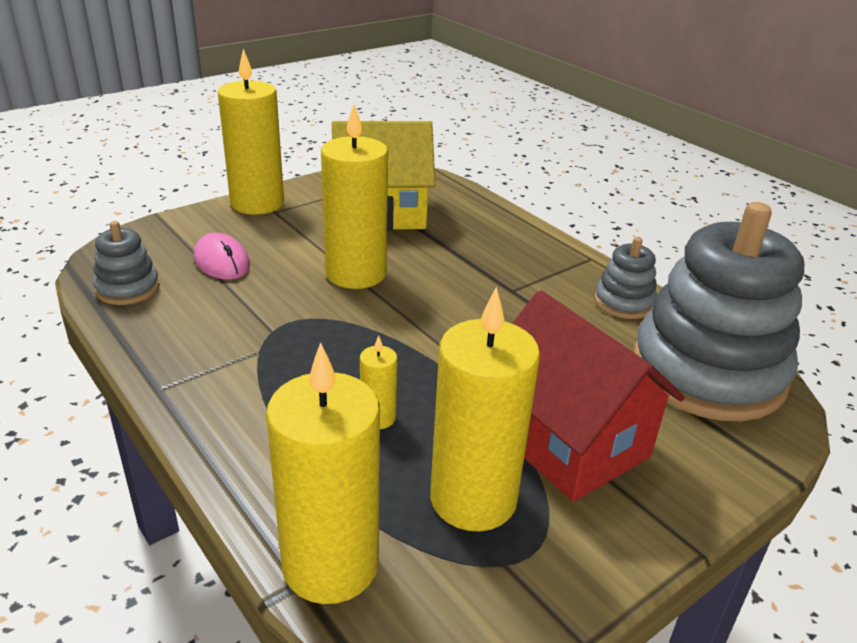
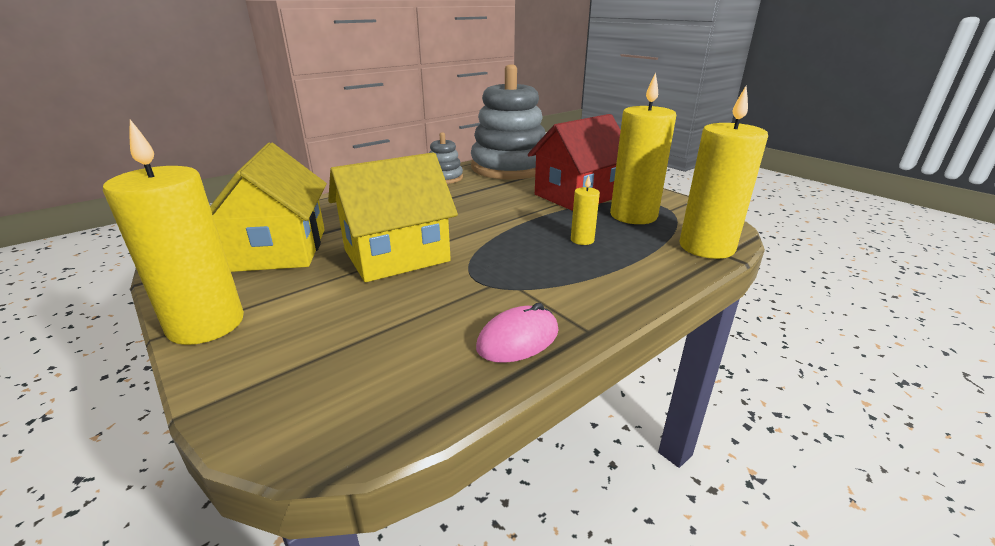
camera: 90 degrees left, 5 degrees down
grey stacking toy [93,221,160,305] -> none
pink mouse [194,233,250,280] -> pink mouse moved to [476,303,558,363]
yellow candle [321,104,388,289] -> yellow house [328,152,458,282]

